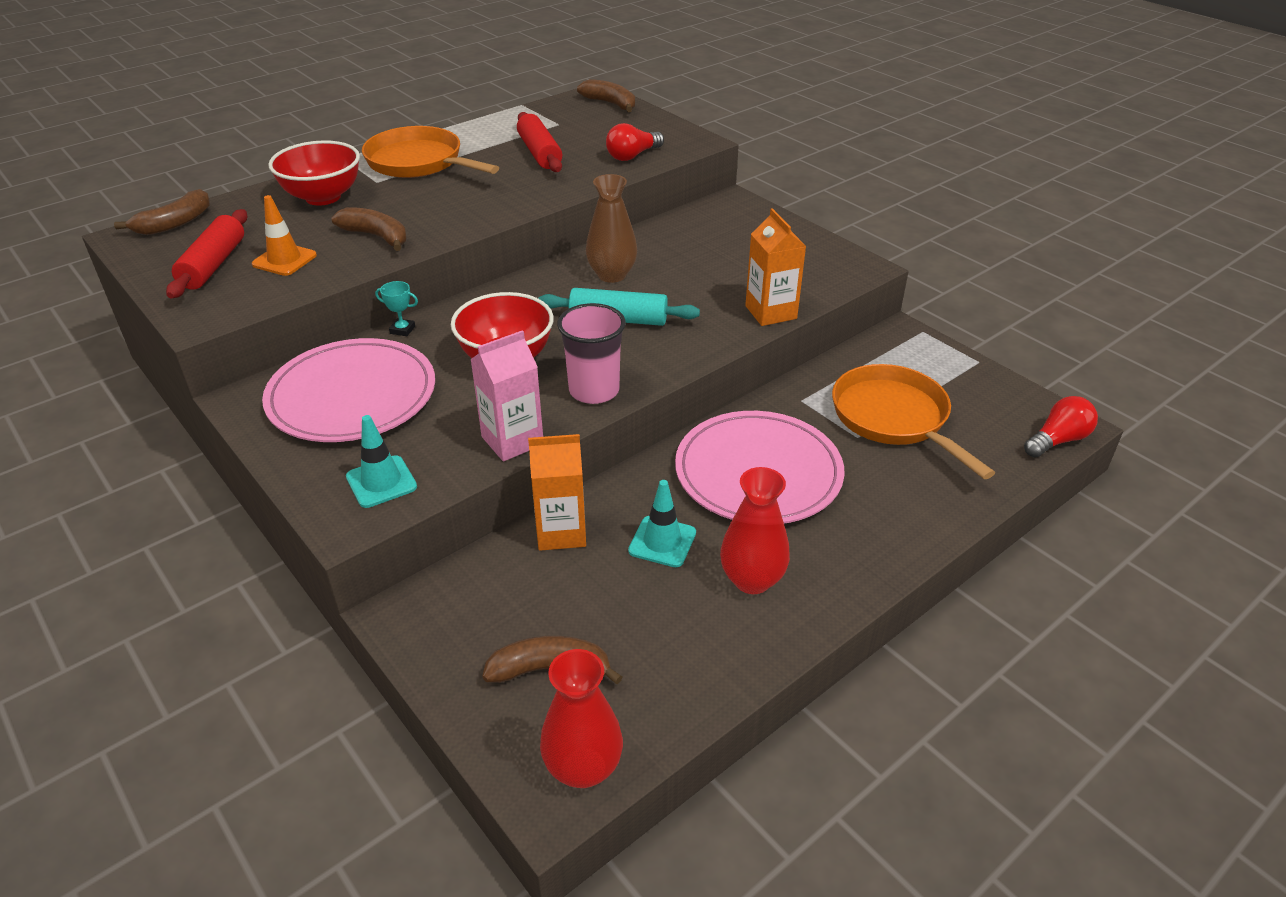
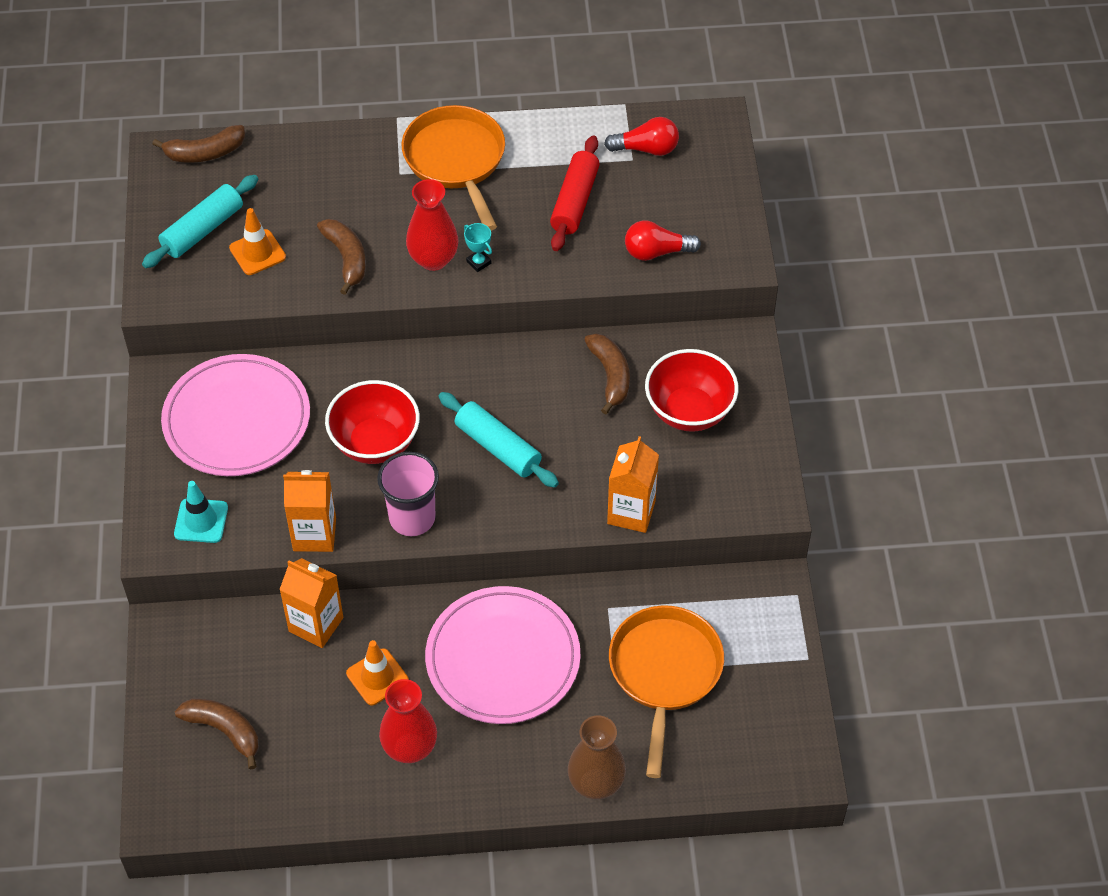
camera: 35 degrees right, 15 degrees up
red rolling pin [166,209,247,299] -> turquoise rolling pin [142,175,258,268]
red bowl [268,141,360,206] -> red bowl moved to [645,349,739,432]
turquoise trophy [375,281,418,336] -> turquoise trophy moved to [464,223,492,272]
pink carton [470,330,543,462] -> orange carton [283,470,336,552]
red vase [540,649,623,788] -> red vase moved to [406,179,458,271]
brown banana [577,79,635,112] -> brown banana moved to [584,333,630,414]
brown vase [586,174,637,283] -> brown vase moved to [568,715,626,799]
turquoise traffic cone [628,480,696,567] -> orange traffic cone [346,640,409,705]
red light bulb [1024,396,1098,458] -> red light bulb moved to [604,117,679,156]

